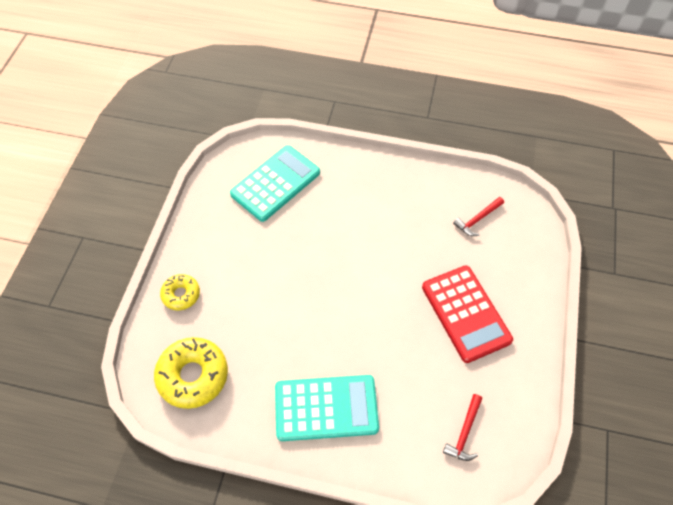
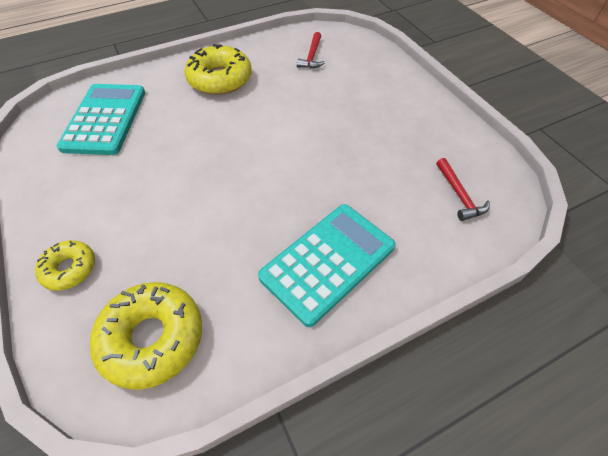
camera: 40 degrees left, 5 degrees down
red calculator [422,265,513,363] -> none
none -> yellow donut [184,44,252,95]

